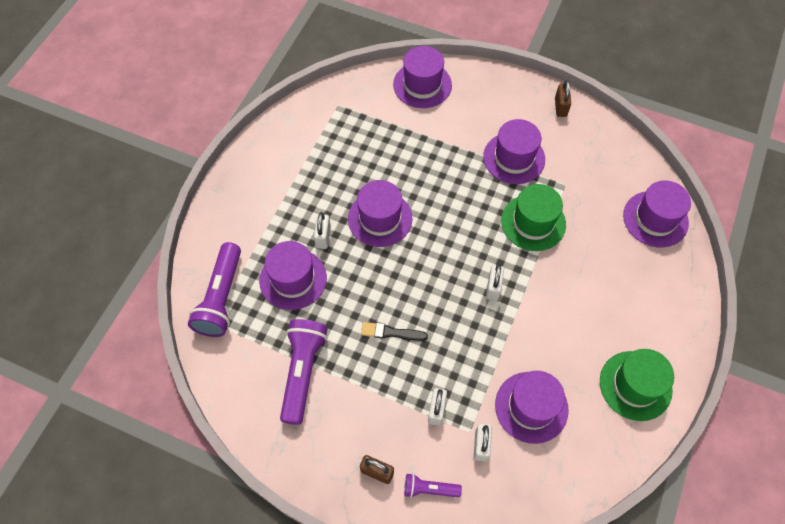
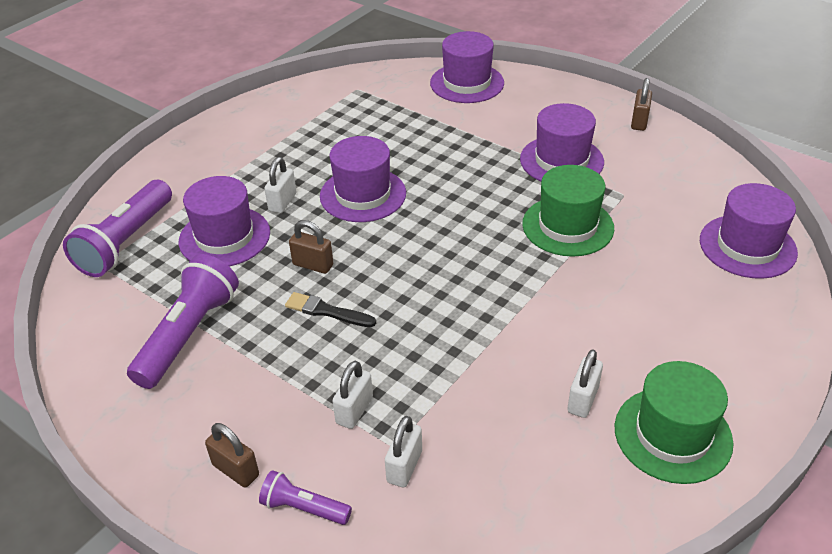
camera: 15 degrees right, 20 degrees down
white padlock [486,264,504,301] -> white padlock moved to [567,349,603,418]
purple hat [495,371,569,444] -> none
none -> brown padlock [289,220,333,274]

